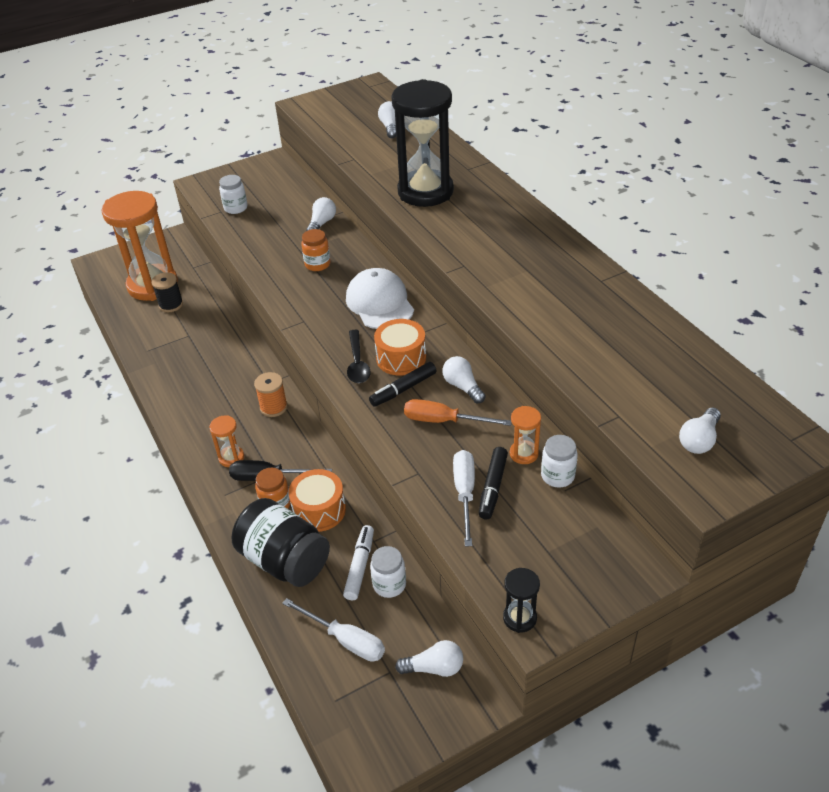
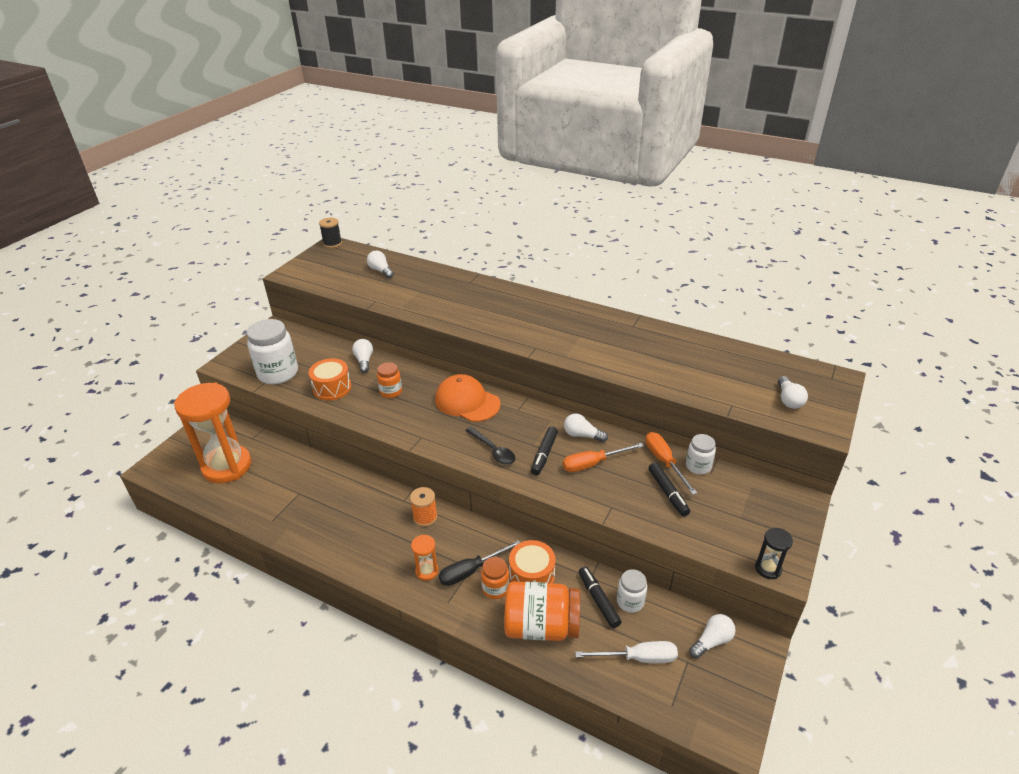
camera: 35 degrees left, 5 degrees down
black spool [151,272,183,312] -> black spool moved to [319,218,342,248]
white jar [219,175,247,214] -> white jar [247,319,298,385], size x1.87
black jar [232,498,330,587] -> orange jar [504,581,580,641]
white marker [343,525,374,600] -> black marker [579,567,621,628]
white cap [346,268,414,329] -> orange cap [435,374,501,422]
orange drum [374,319,426,376] -> orange drum moved to [308,358,351,401]
black hourglass [391,79,454,207] -> none
white screwdriver [453,450,475,547] -> none
orange hourglass [510,406,541,464] -> orange screwdriver [645,432,697,495]

